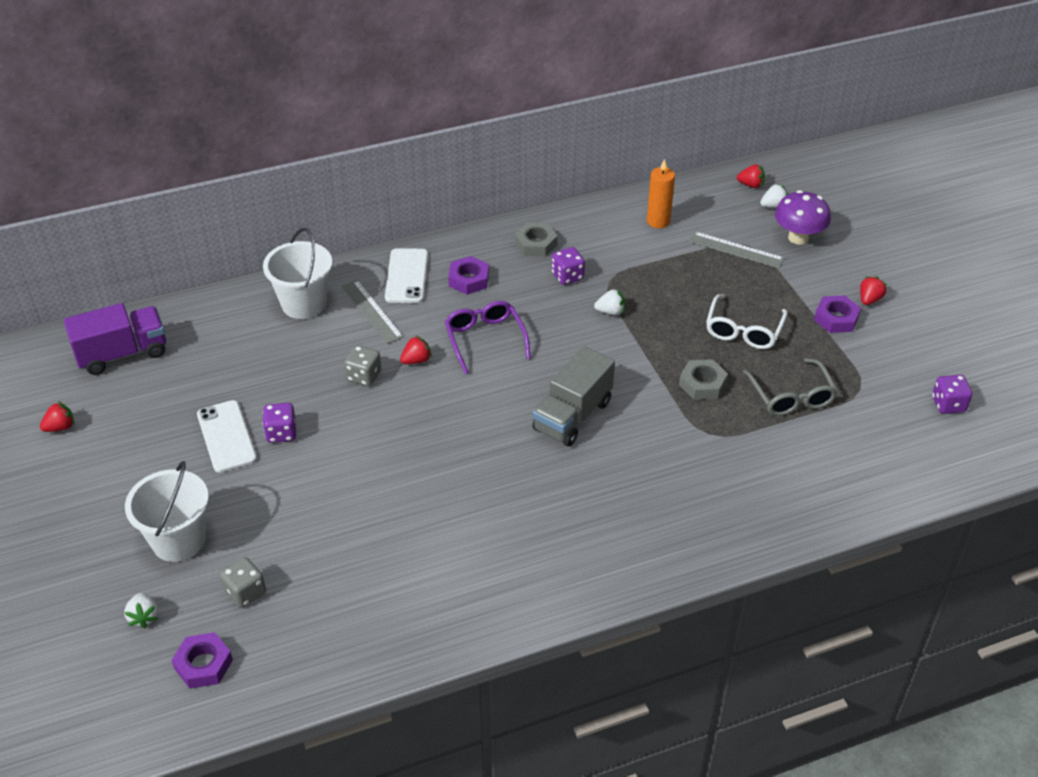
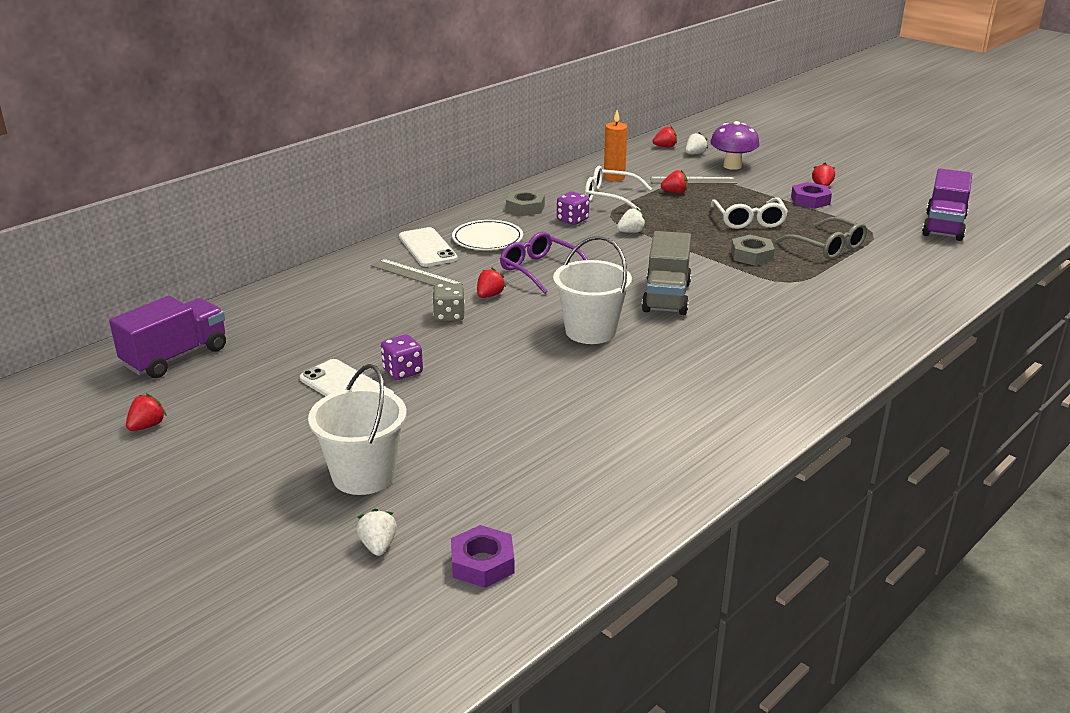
camera: 25 degrees left, 15 degrees down
white strawberry [124,593,158,628] -> white strawberry turned 150 degrees counterclockwise [356,509,397,556]
grey dice [220,557,266,608] -> none
white bucket [263,228,332,319] -> white bucket moved to [553,236,632,344]
purple nut [448,256,489,295] -> white plate [452,220,523,250]
purple dice [932,375,972,414] -> purple truck [922,169,972,241]
none -> white glasses [585,166,652,210]
none -> red strawberry [661,170,688,193]

